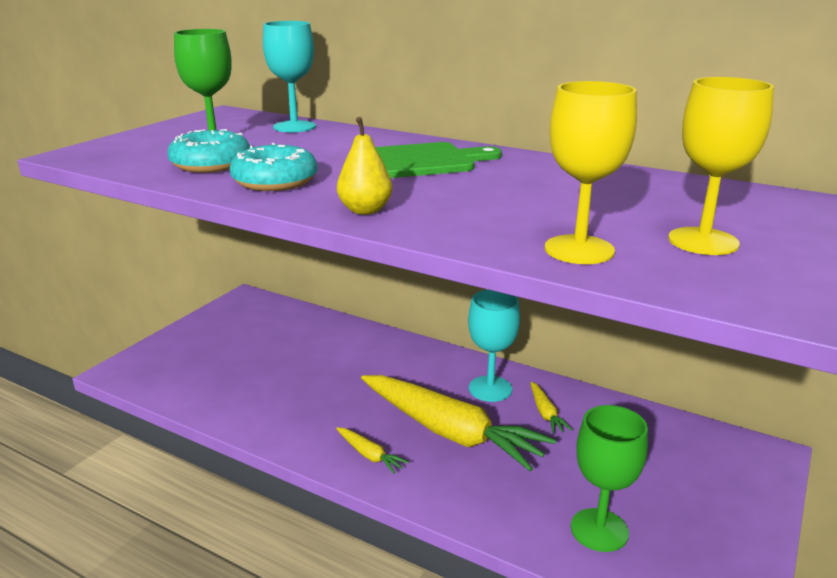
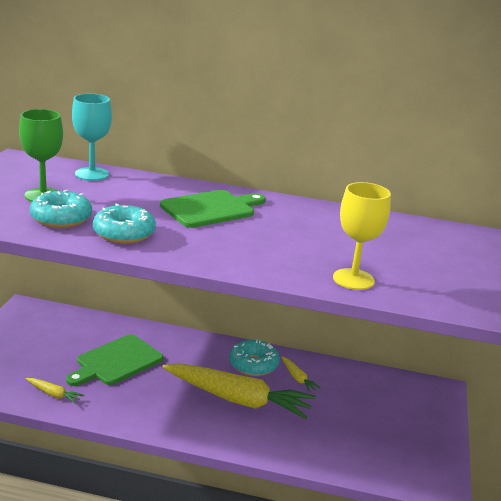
camera: 20 degrees left, 0 degrees up
yellow carrot [336,427,409,474] -> yellow carrot moved to [26,378,84,404]
yellow pear [337,117,392,215] -> none
turquoise goblet [468,290,520,402] -> turquoise donut [229,340,280,376]
green goblet [571,405,648,552] -> none
yellow goblet [668,77,774,255] -> none
none -> green cutting board [66,334,164,386]

